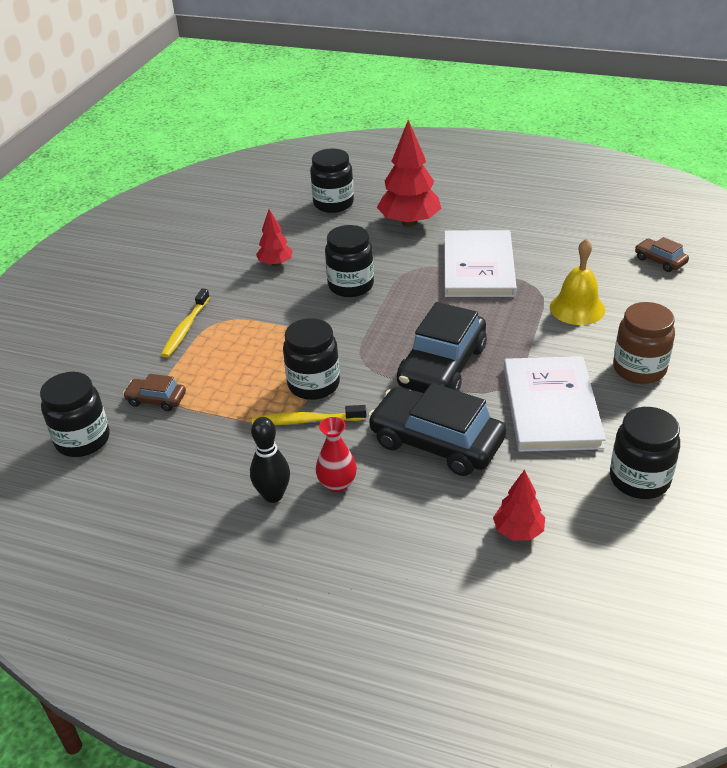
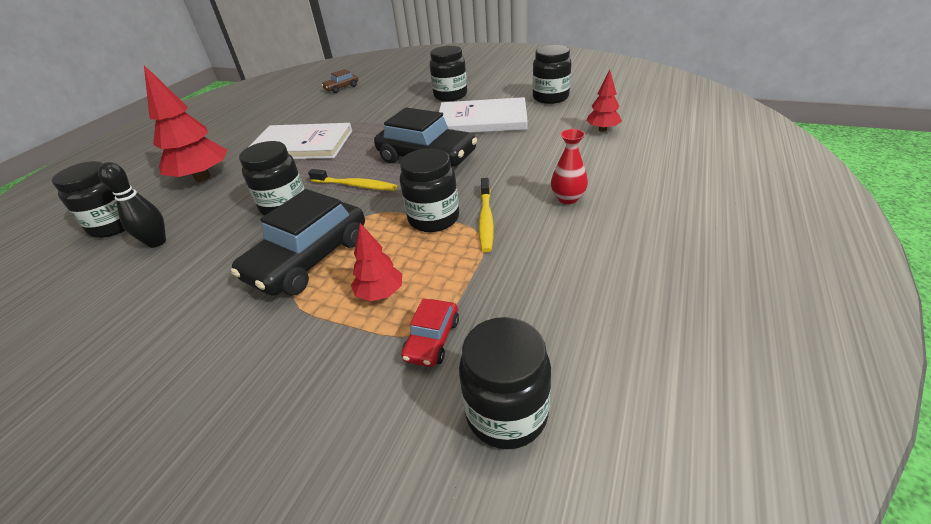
camera: 85 degrees left, 0 degrees up
brown car [123,374,186,411] -> red car [401,298,459,367]
yellow toothbrush [161,288,210,358] -> yellow toothbrush moved to [308,169,397,191]
black bowling pin [250,417,290,503] -> black bowling pin moved to [98,162,166,248]
red tree [256,209,293,266] -> red tree moved to [351,223,402,301]
black car [368,383,506,476] -> black car moved to [231,189,365,296]
yellow bell [550,238,605,325] -> none
brown jar [613,302,675,384] -> black jar [430,46,467,101]

